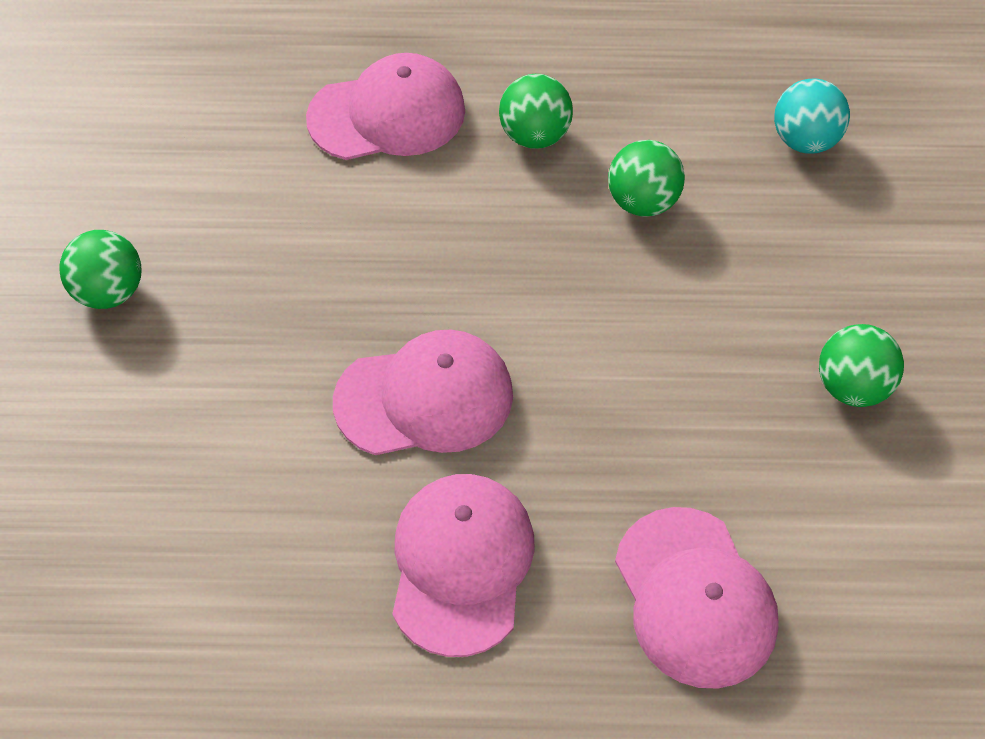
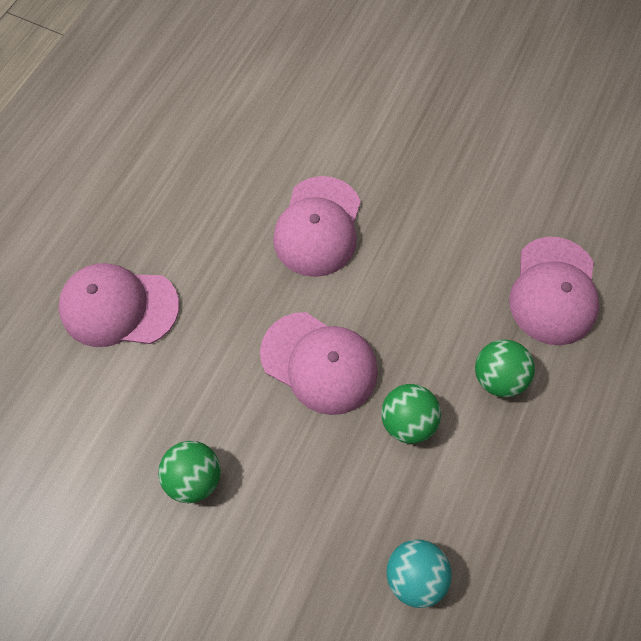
camera: 115 degrees right, 10 degrees up
green ball [59,230,141,309] -> none
pink cap [392,474,535,657] -> pink cap moved to [260,312,378,415]

